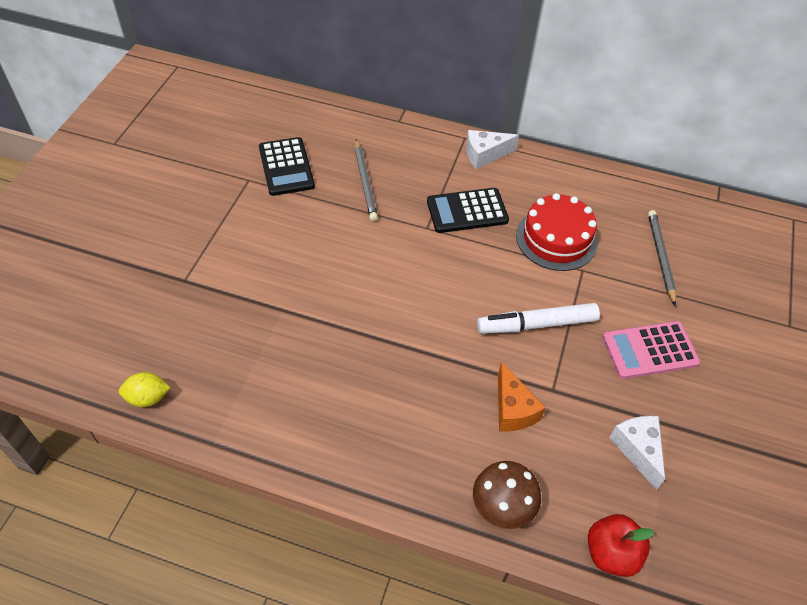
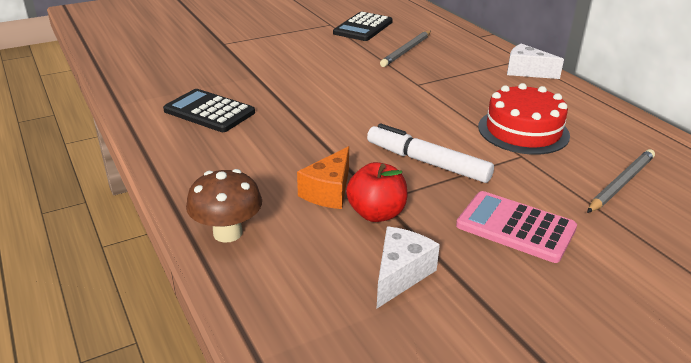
camera: 45 degrees right, 20 degrees down
yellow lemon [119,372,171,407] -> none
black calculator [427,188,509,233] -> black calculator moved to [163,89,255,132]
red apple [588,514,654,577] -> red apple moved to [346,162,407,222]

